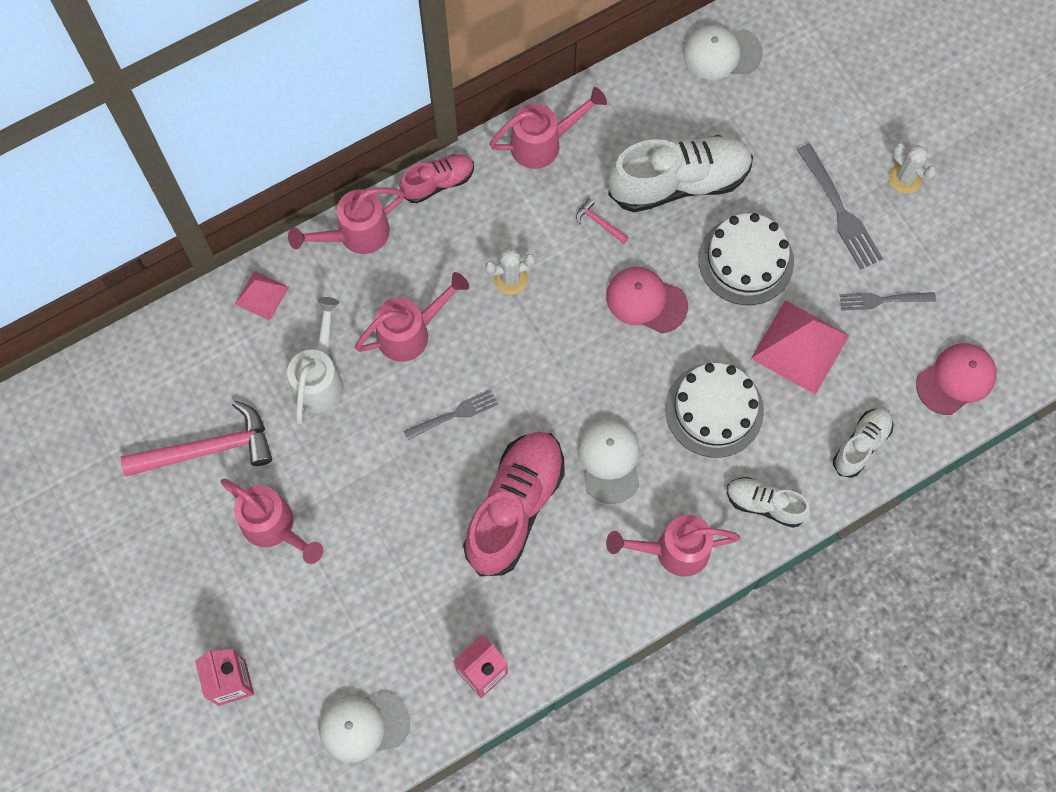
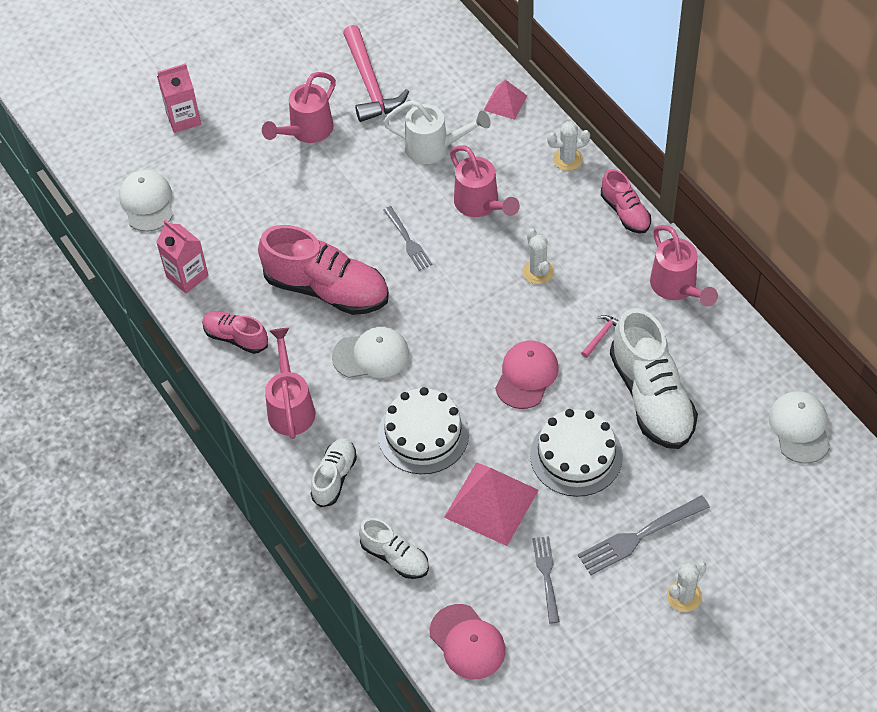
camera: 90 degrees right, 15 degrees down
pink watering can [288,187,405,254] -> white cactus [547,121,590,171]
none -> pink shoe [202,311,268,354]

